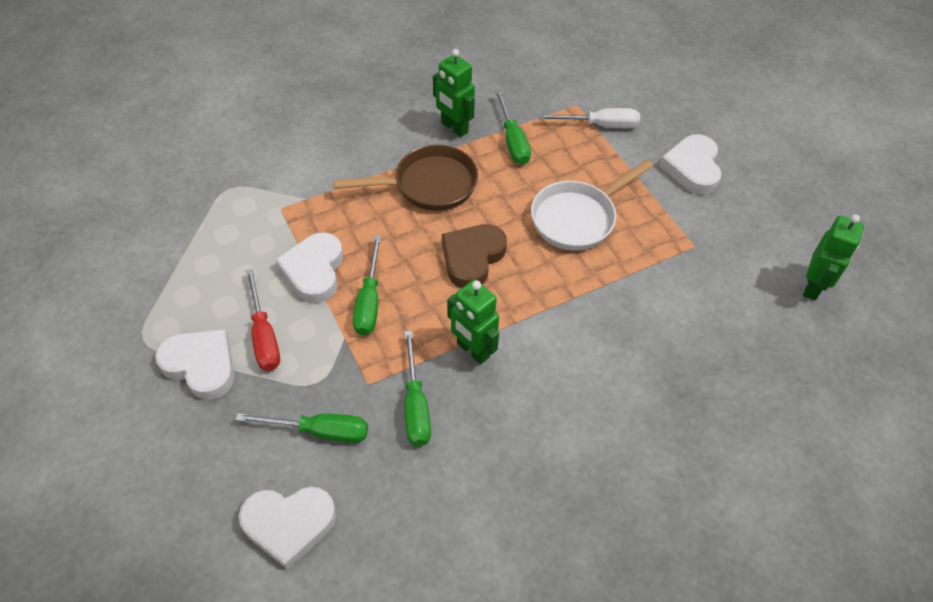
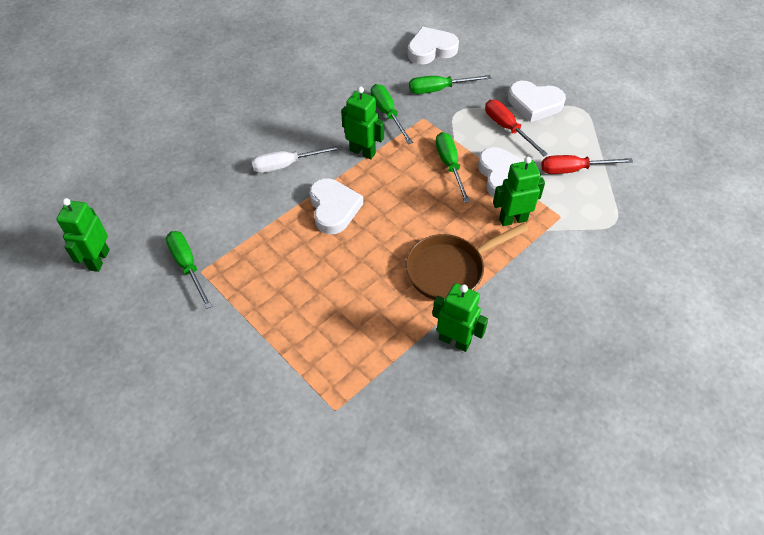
camera: 165 degrees right, 0 degrees up
brown heart [442,224,507,288] -> none
green screwdriver [495,90,531,165] -> green screwdriver moved to [166,231,212,309]
white pan [531,159,654,251] -> none
white screwdriver [538,108,640,128] -> white screwdriver moved to [251,145,341,173]
white heart [659,134,721,195] -> white heart moved to [310,178,363,234]
none -> green robot [493,157,545,226]
none -> red screwdriver [541,155,633,174]

